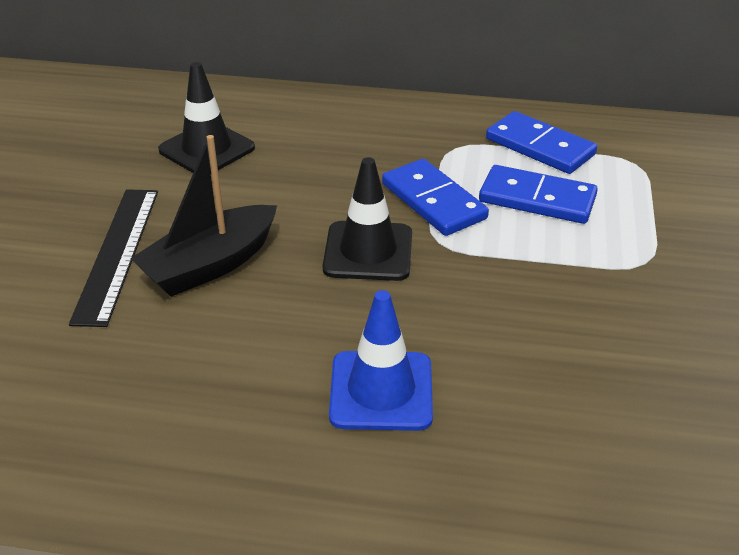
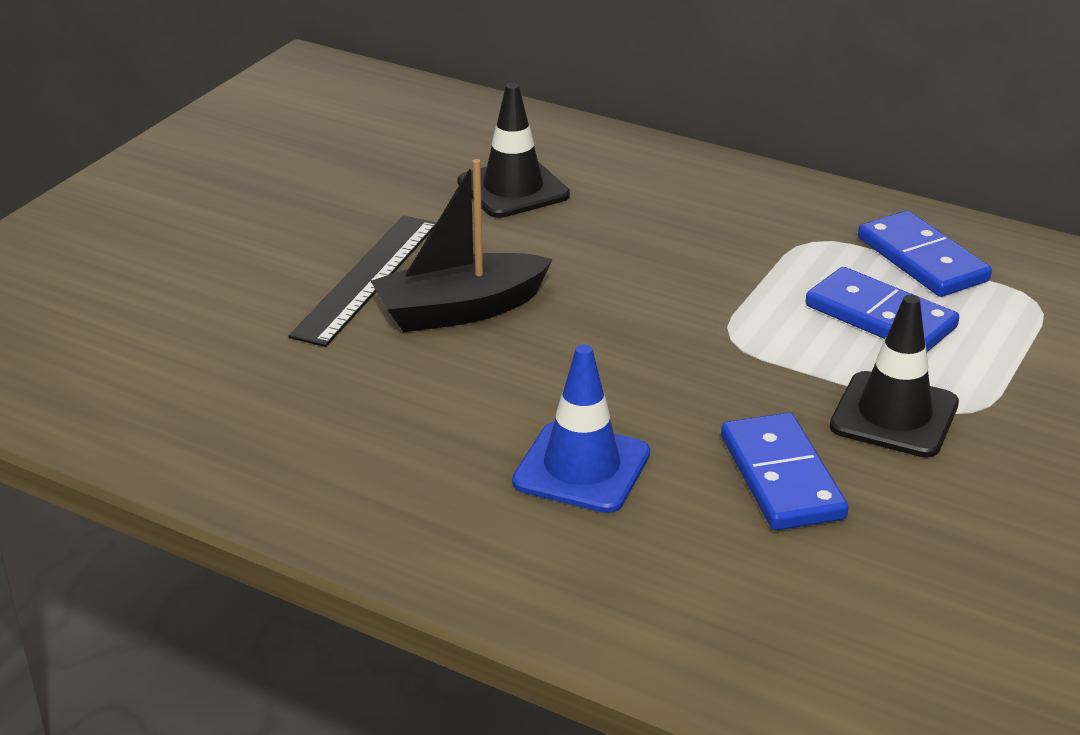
camera: 20 degrees right, 5 degrees down
black traffic cone [323,157,412,281] -> black traffic cone moved to [830,295,959,458]
blue domino [382,159,489,236] -> blue domino moved to [721,412,848,531]

